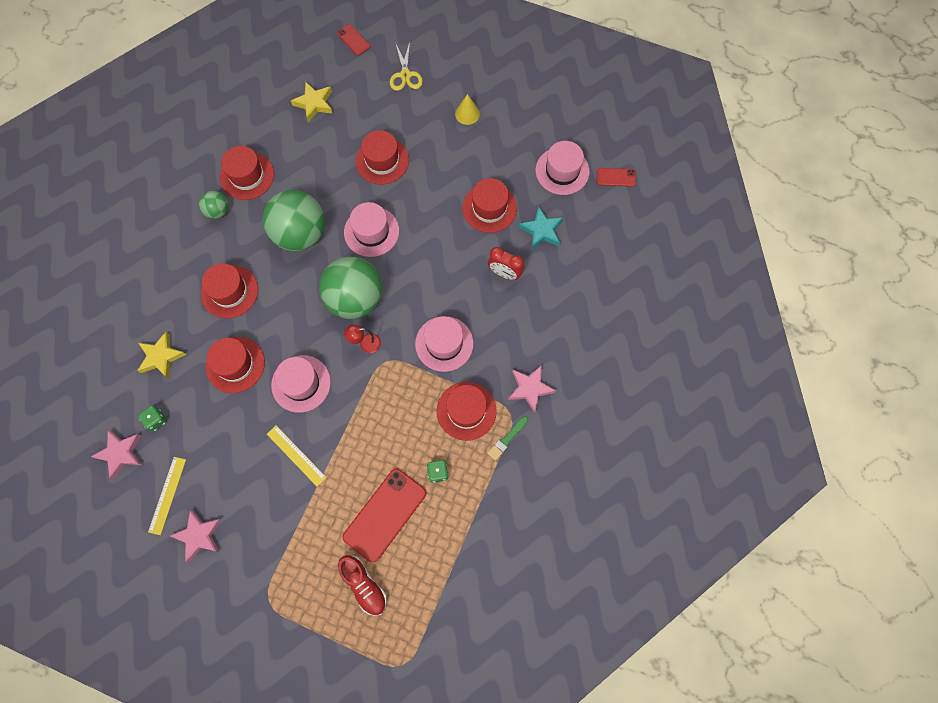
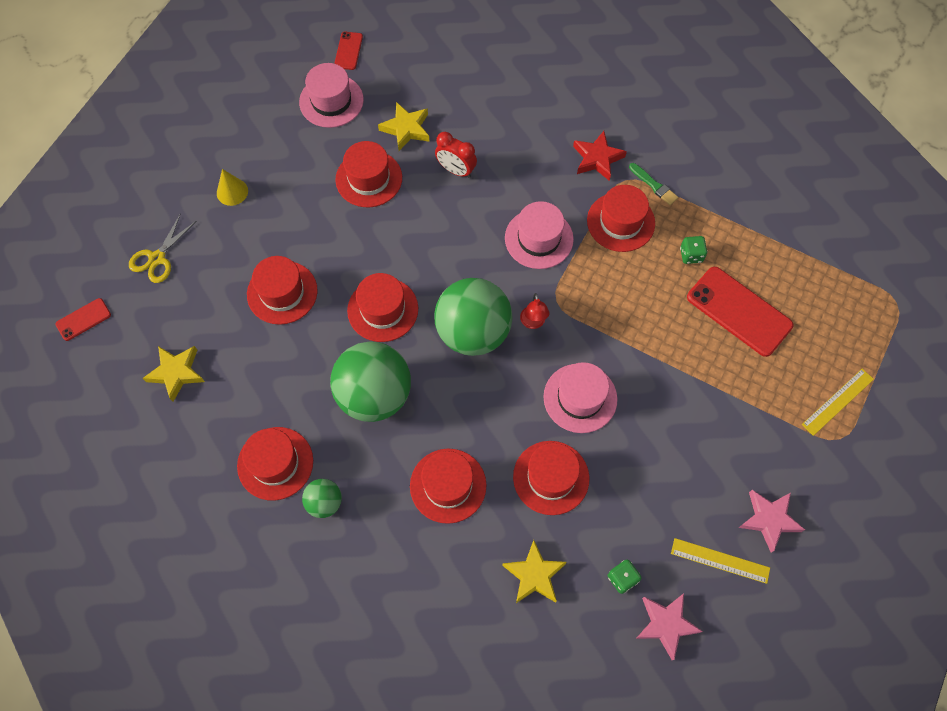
camera: 85 degrees left, 5 degrees down
yellow ruler [267,425,326,486] -> yellow ruler moved to [802,369,874,436]
red shoe [338,555,387,616] -> none
pink hat [344,202,399,257] -> red hat [347,273,418,342]
yellow scissors [390,42,423,91] -> yellow scissors turned 120 degrees clockwise [129,213,196,283]
red clock [488,247,524,280] -> red clock turned 90 degrees clockwise [435,132,477,178]
pink star [508,365,556,413] -> red star [573,131,627,181]
turquoise star [519,206,563,249] -> yellow star [378,102,429,151]

